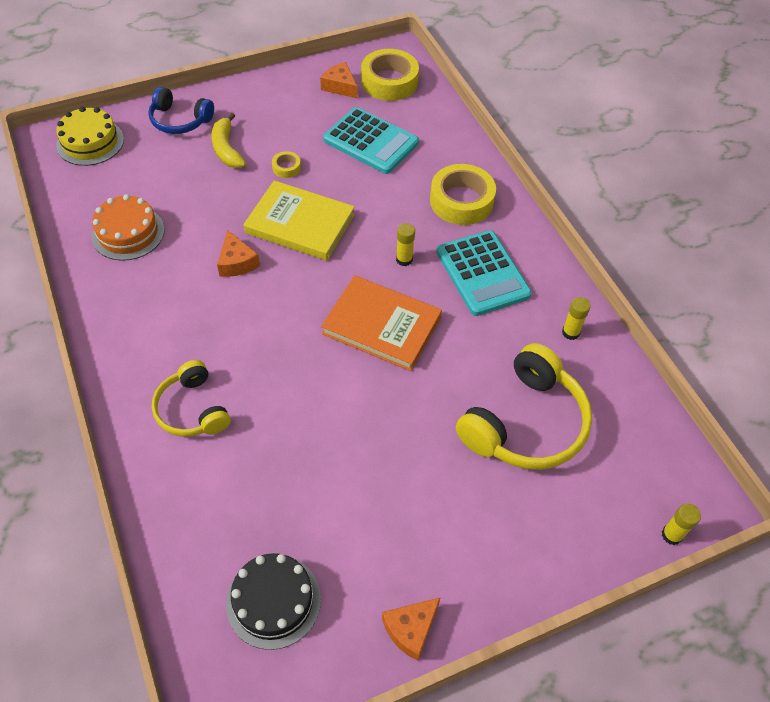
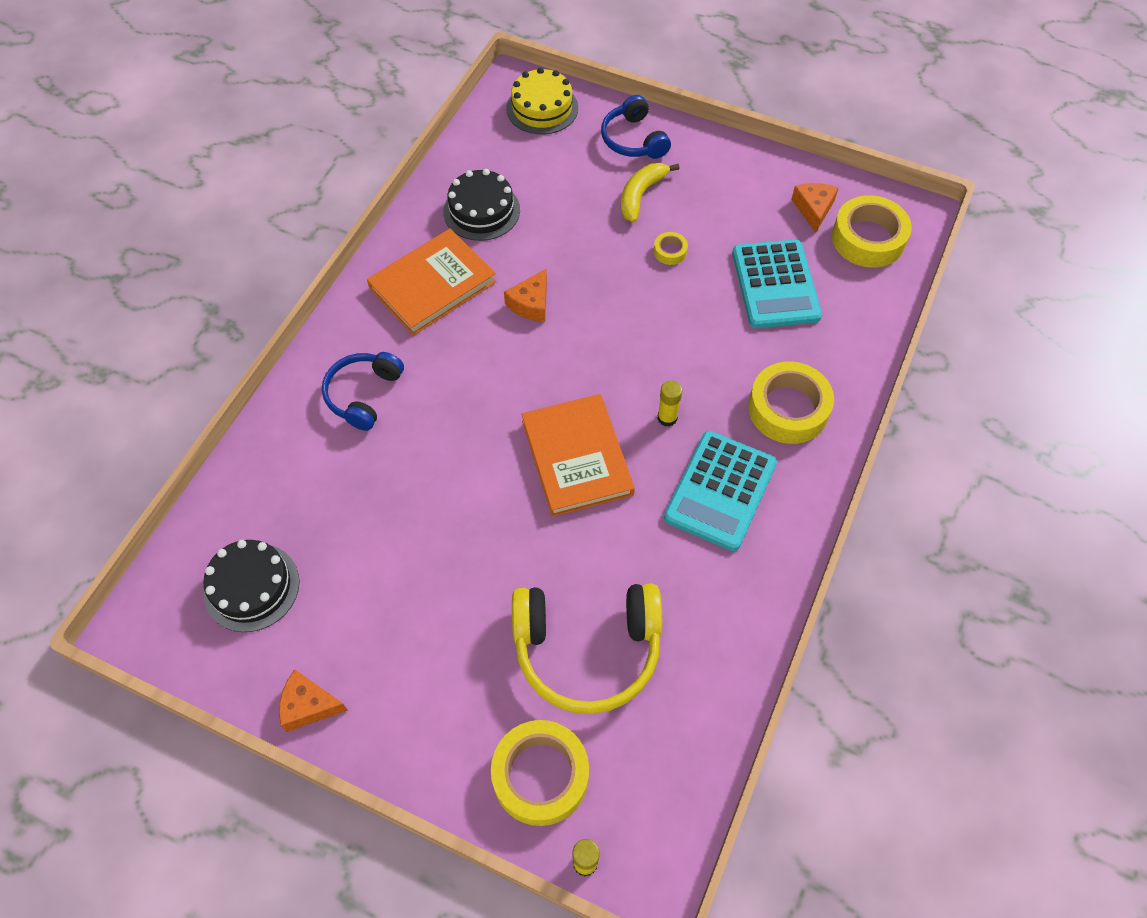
camera: 50 degrees right, 5 degrees up
orange cake [91,194,165,261] -> black cake [443,169,520,241]
yellow headphones [152,360,230,437] -> blue headphones [322,352,404,431]
yellow book [243,180,355,261] -> none
yellow glue stick [562,297,591,340] -> none
none -> orange book [367,229,497,336]
none -> yellow tape [491,720,589,826]

